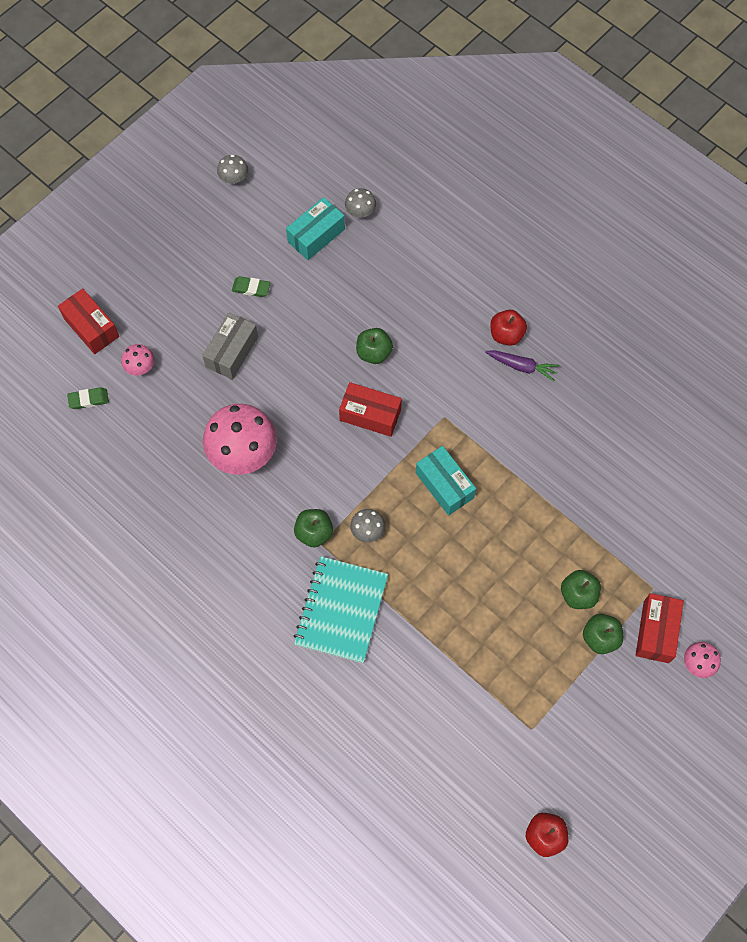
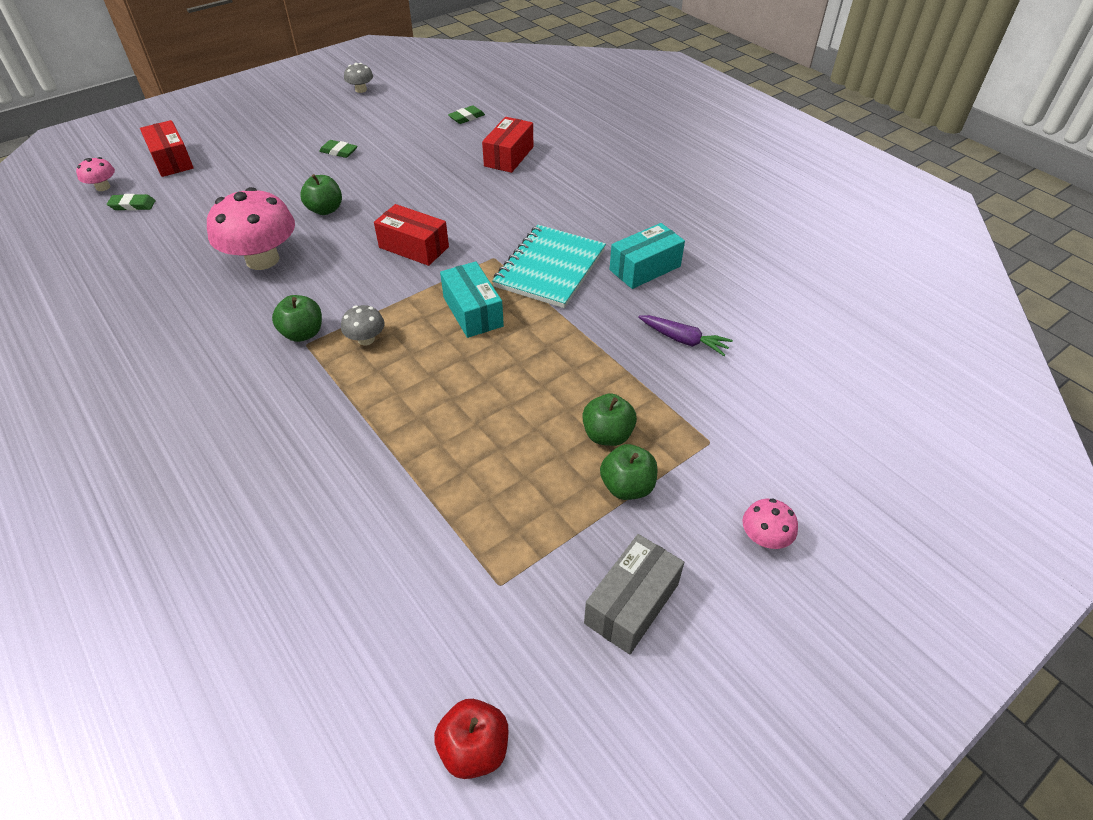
camera: 10 degrees right, 20 degrees down
pink mushroom [121,344,155,376] -> pink mushroom moved to [76,157,115,191]
grey box [202,313,258,380] -> grey box moved to [584,534,684,655]
turquoise box [286,197,345,260] -> turquoise box moved to [609,223,685,289]
turquoise notebook [294,556,388,663] -> turquoise notebook moved to [492,225,606,308]
grey mushroom [345,188,376,218] -> green eraser [448,105,485,124]
green apple [356,328,393,364] -> green apple moved to [300,174,342,215]
purple carrot [485,350,560,381] -> purple carrot moved to [638,315,733,356]
red apple [490,310,527,346] -> none
red box [636,593,684,663] -> red box moved to [482,117,533,173]

